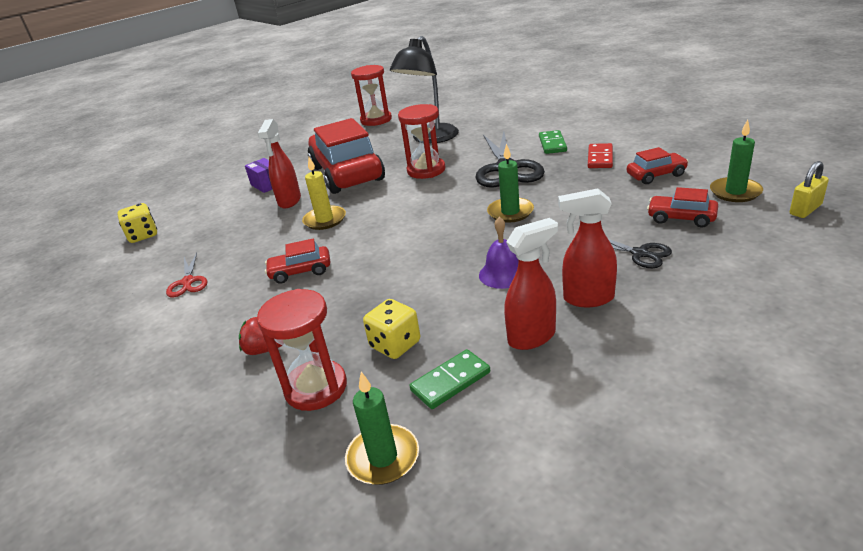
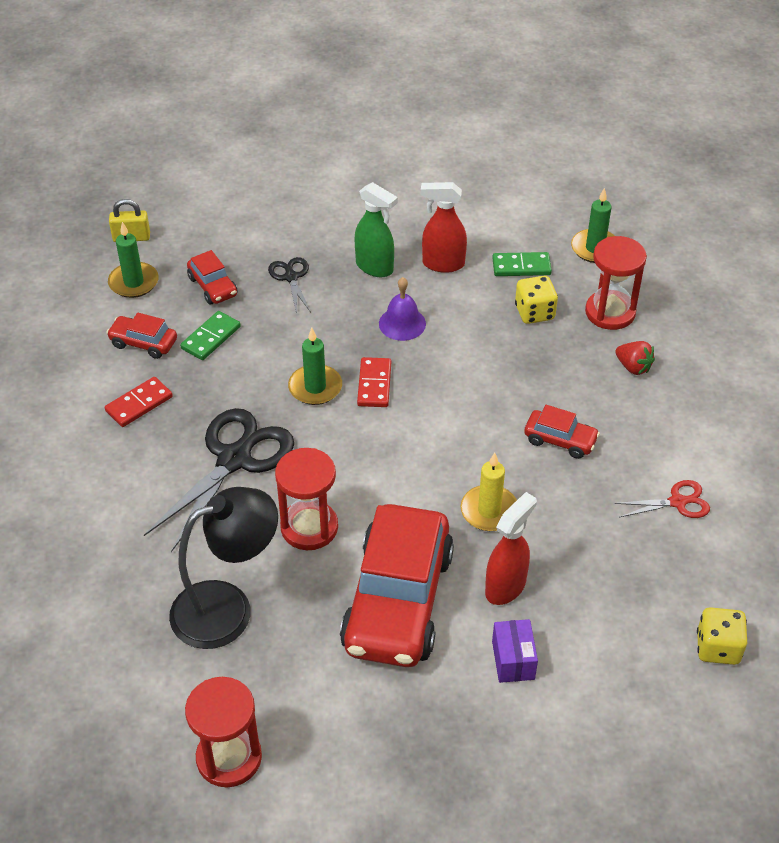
camera: 150 degrees left, 15 degrees up
red scissors [166,253,207,297] -> red scissors turned 60 degrees clockwise [615,480,710,518]
green domino [539,130,567,154] -> green domino moved to [180,311,241,360]
red spray bottle [558,188,617,307] -> green spray bottle [354,182,398,277]
none -> red domino [357,357,391,407]

